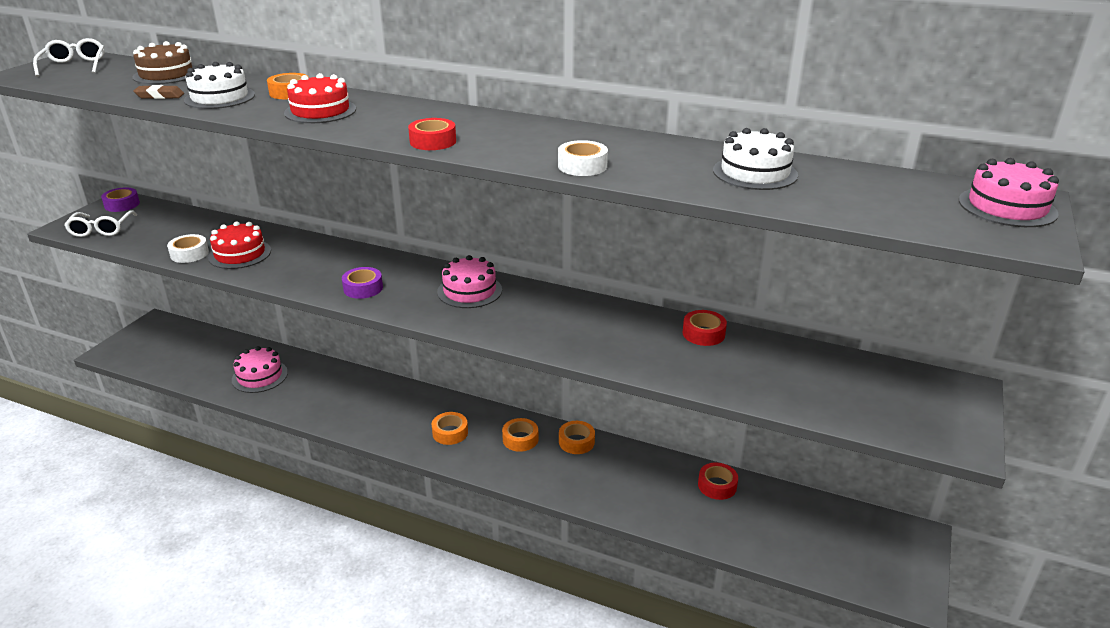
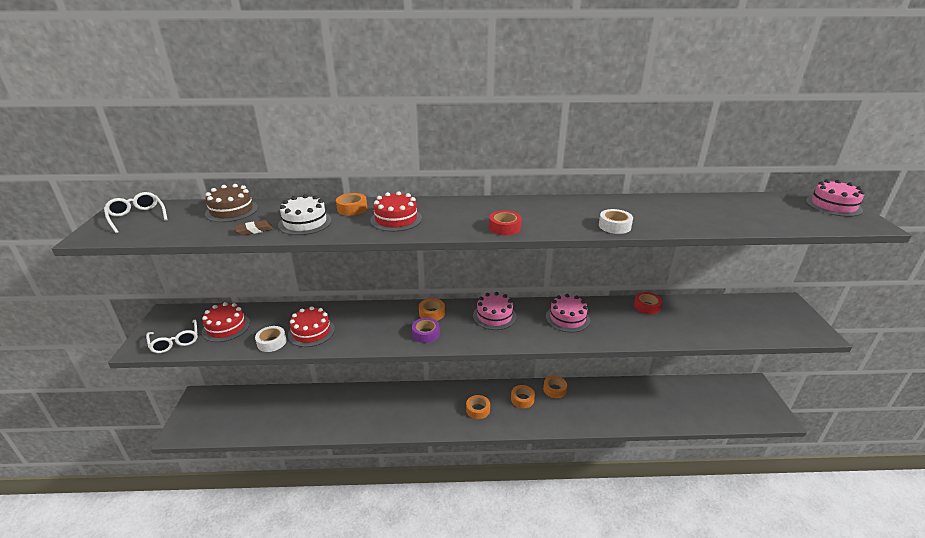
camera: 25 degrees left, 0 degrees up
purple tape [101,187,140,212] -> none
pink cake [232,346,288,393] -> pink cake moved to [546,294,590,333]
red tape [698,462,738,500] -> none
white cake [713,128,798,190] -> none
none -> red cake [202,302,250,342]
none -> orange tape [419,298,445,321]

